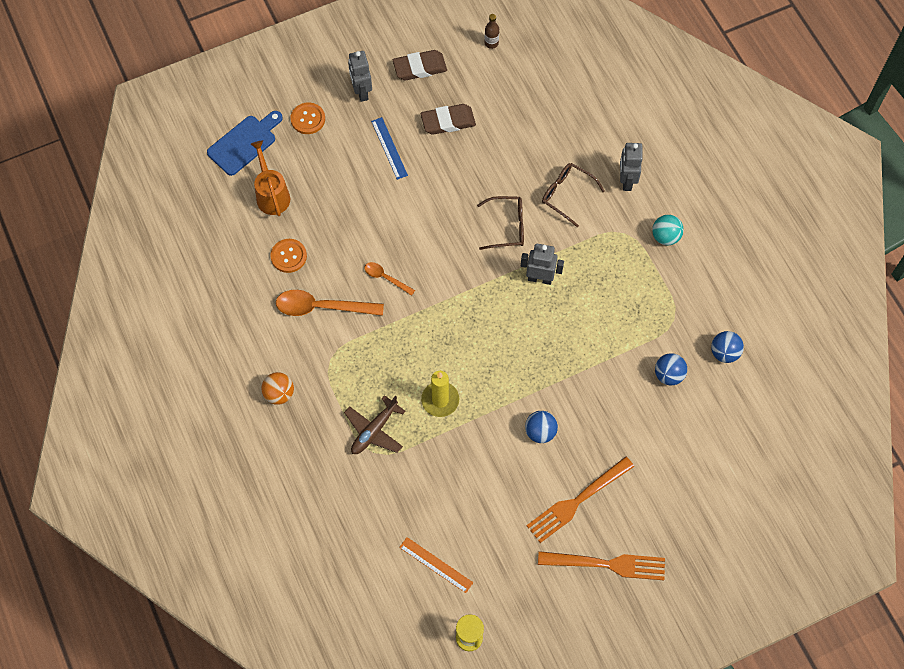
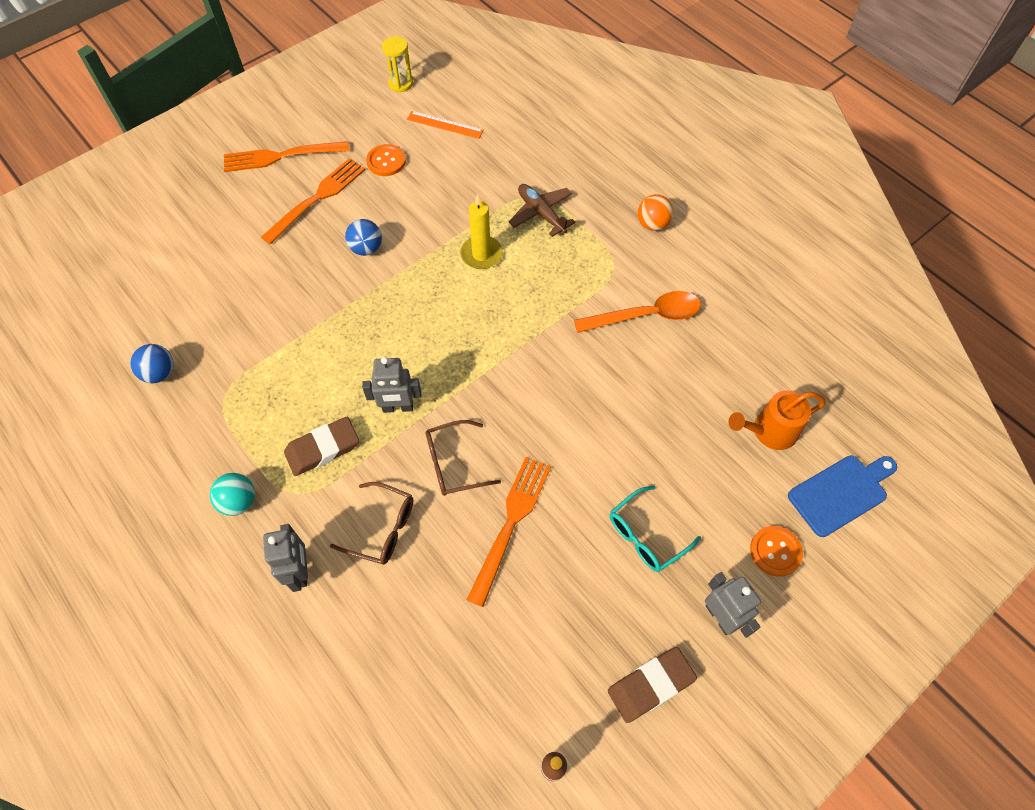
camera: 165 degrees right, 5 degrees down
blue cutting board [207,111,283,176] -> blue cutting board turned 150 degrees counterclockwise [788,456,897,537]
orange watering can [251,140,290,216] -> orange watering can turned 105 degrees clockwise [728,391,826,450]
orange button [271,239,307,273] -> orange button moved to [366,144,406,176]
brown plane [344,395,406,454] -> brown plane turned 60 degrees counterclockwise [509,184,576,237]
orange spoon [364,262,415,296] -> none
blue ruler [371,117,408,180] -> turquoise glasses [610,486,701,572]
brown eraser [421,104,476,135] -> brown eraser moved to [284,417,359,476]
blue ball [655,353,687,385] -> none
none -> orange fork [467,457,551,607]

